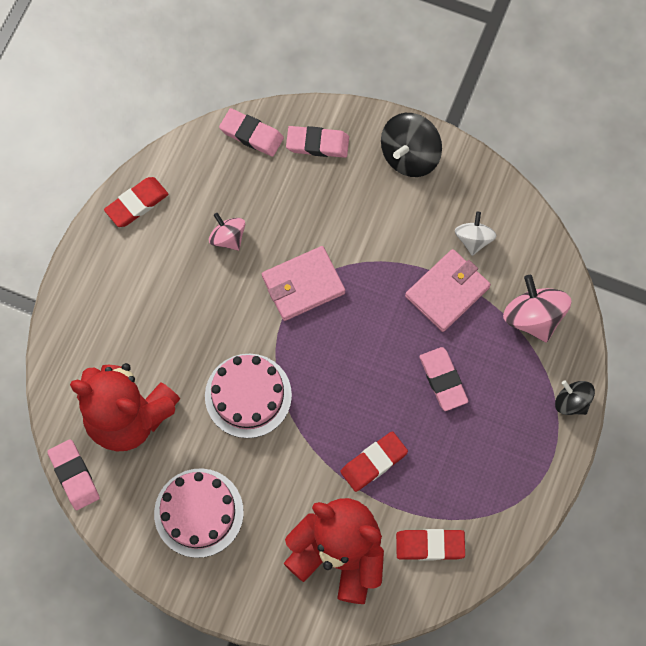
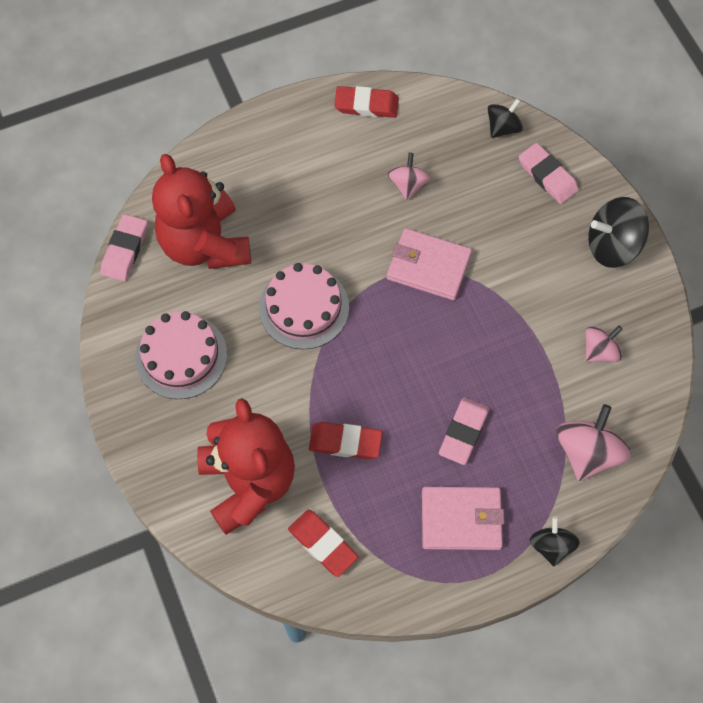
camera: 45 degrees right, 5 degrees down
pink eraser [219,108,284,157] -> black spinning top [488,99,523,138]
pink wallet [405,249,491,332] -> pink wallet moved to [422,487,505,550]
white spinning top [455,212,497,256] -> pink spinning top [585,326,622,362]

